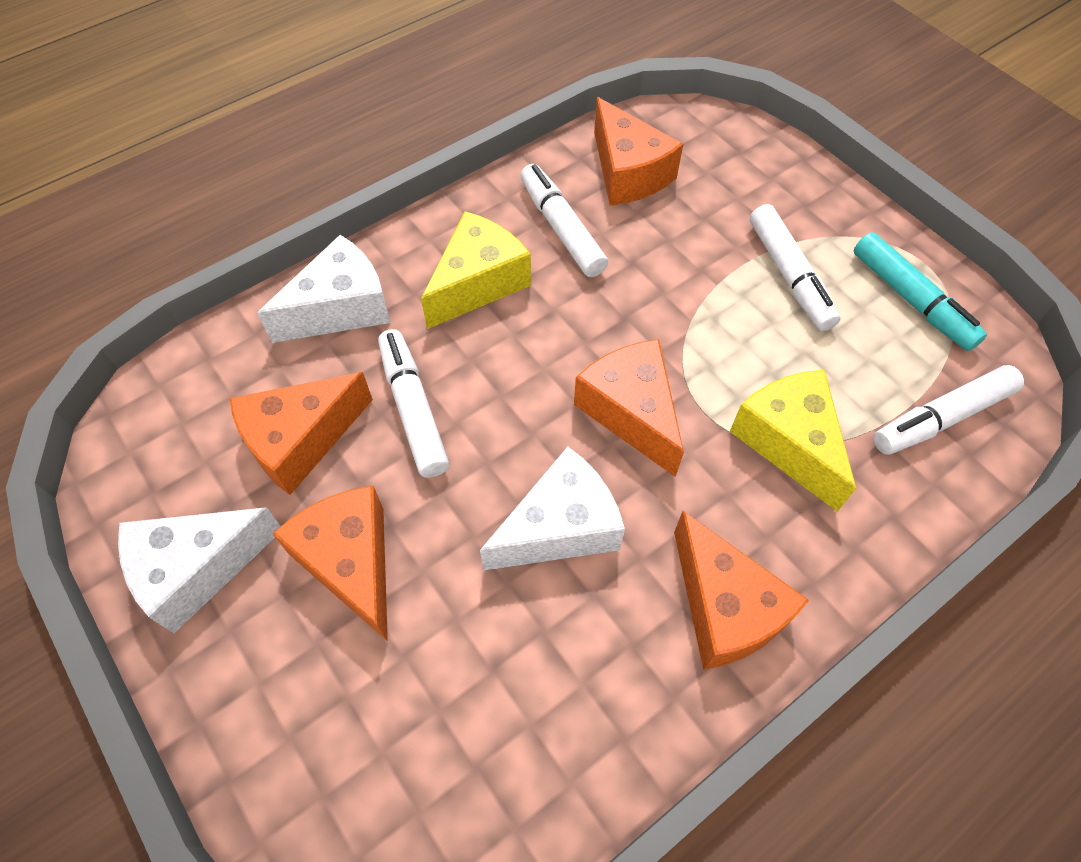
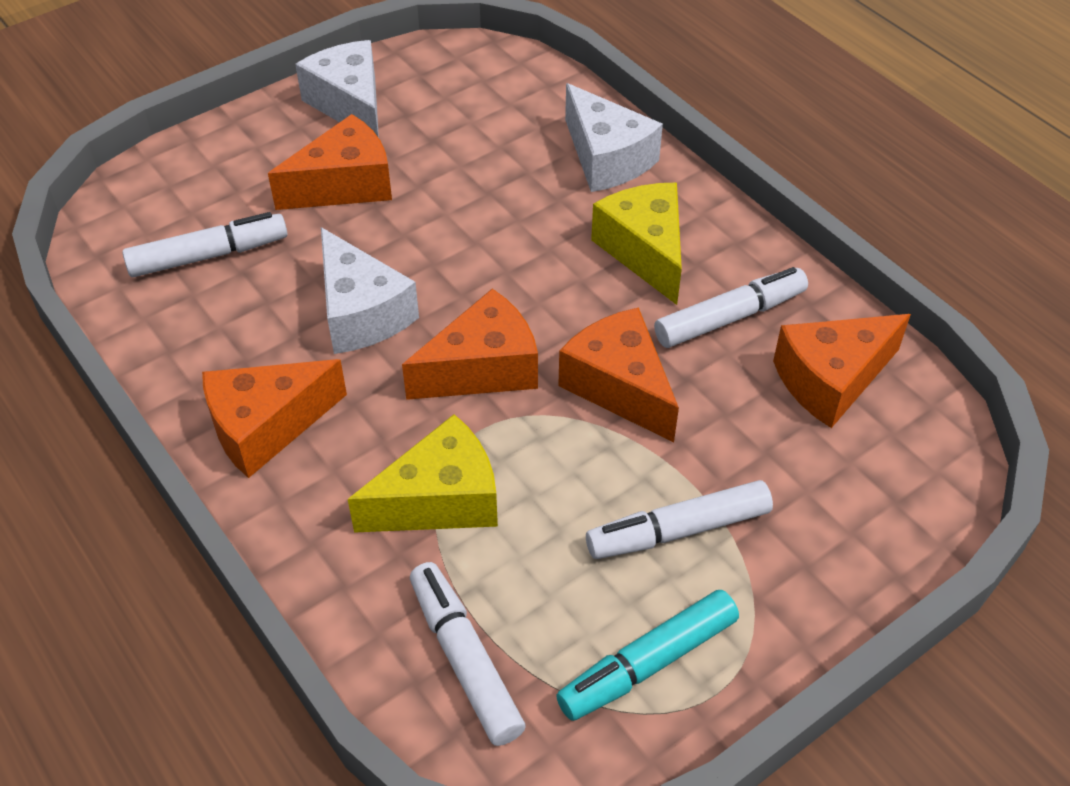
camera: 90 degrees right, 10 degrees down
orange cheese [229,372,373,495] -> orange cheese moved to [558,307,679,442]
white marker [378,329,449,478] -> white marker moved to [123,212,287,277]
yellow cheese [421,211,531,329] -> yellow cheese turned 150 degrees counterclockwise [591,183,682,305]

